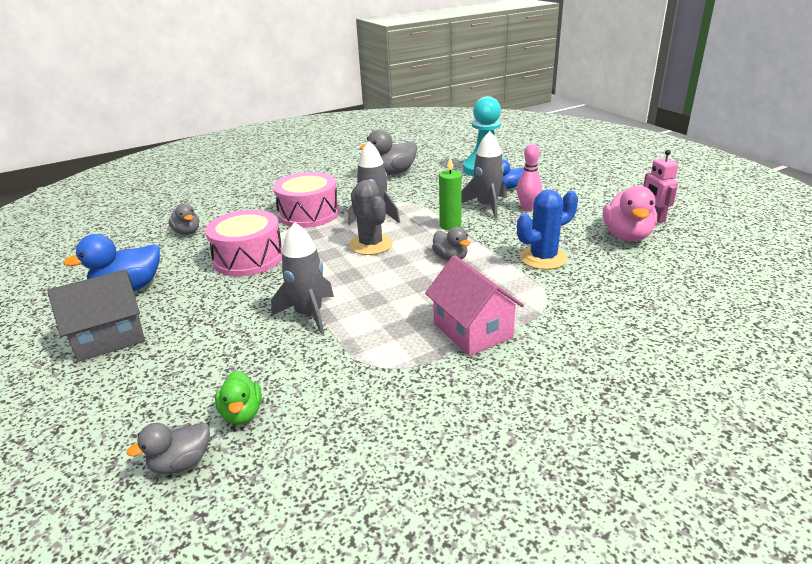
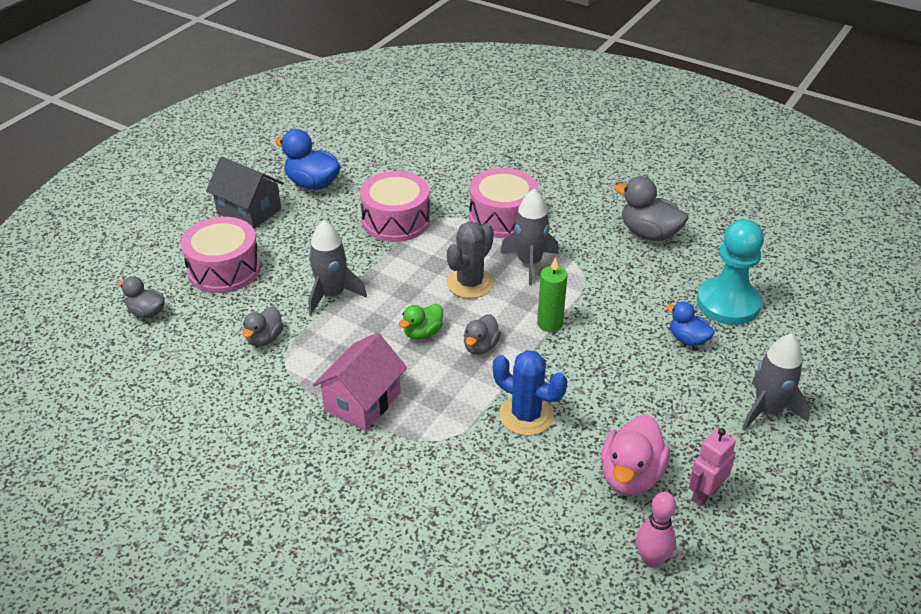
camera: 60 degrees right, 10 degrees up
grey duck [168,204,199,235] -> grey duck moved to [242,307,283,347]
green duck [215,371,262,425] -> green duck moved to [399,304,443,340]
grey rocket [461,131,507,219] -> grey rocket moved to [742,334,810,431]
pink bowling pin [517,144,542,211] -> pink bowling pin moved to [636,492,676,568]
pink duck [603,185,657,241] -> pink duck turned 45 degrees counterclockwise [601,415,670,495]
none -> pink drum [181,217,261,293]

